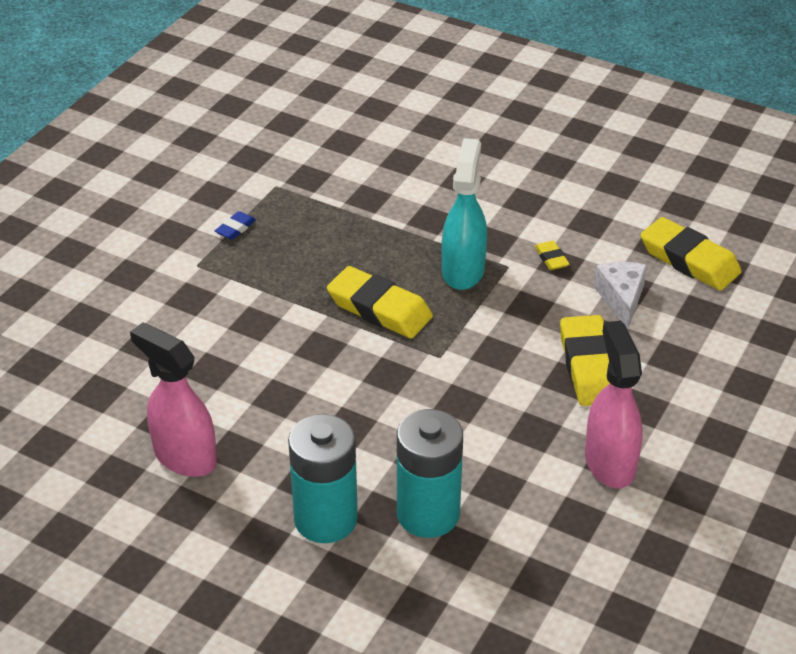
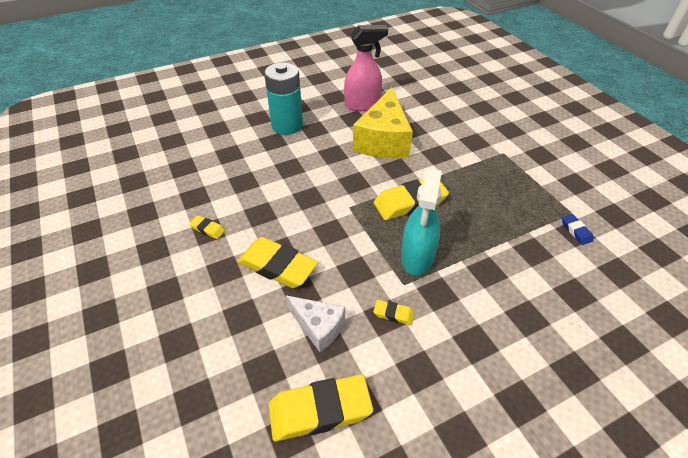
camera: 125 degrees right, 5 degrees up
blue eraser [215,211,256,240] -> blue eraser moved to [562,214,593,245]
turquoise battery [397,409,463,538] -> none
turquoise spray bottle [442,138,487,290] -> turquoise spray bottle turned 60 degrees clockwise [401,168,442,276]
pink spray bottle [585,320,643,488] -> yellow eraser [189,215,225,239]
none -> yellow cheese [353,87,413,158]

